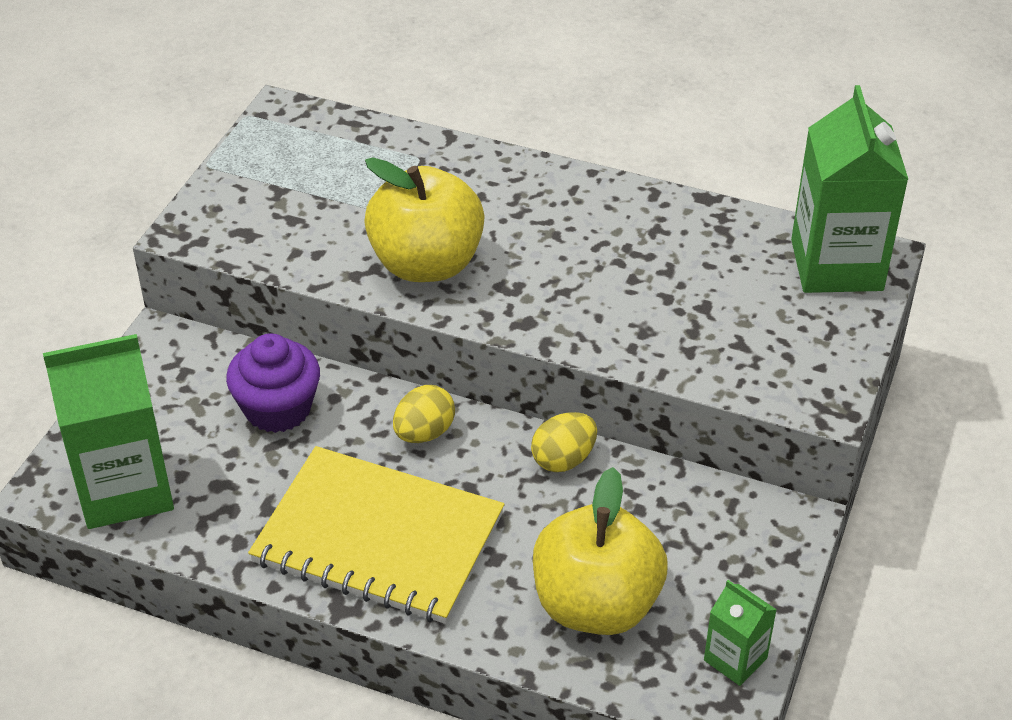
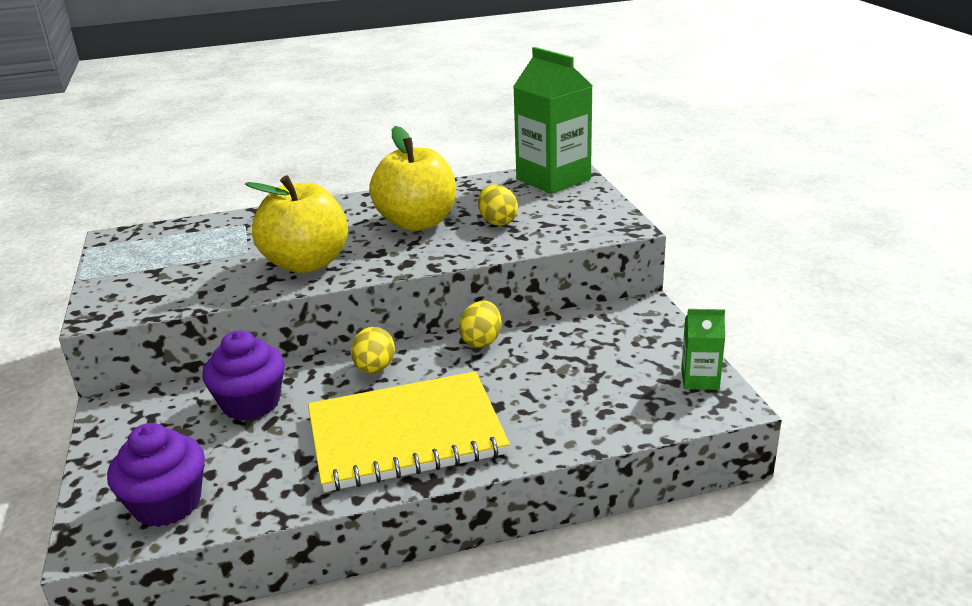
camera: 35 degrees left, 15 degrees down
green carton [43,334,174,529] -> purple cupcake [107,423,205,527]
yellow apple [533,467,668,635] -> yellow apple moved to [369,126,456,231]
none -> yellow egg [478,184,518,226]

